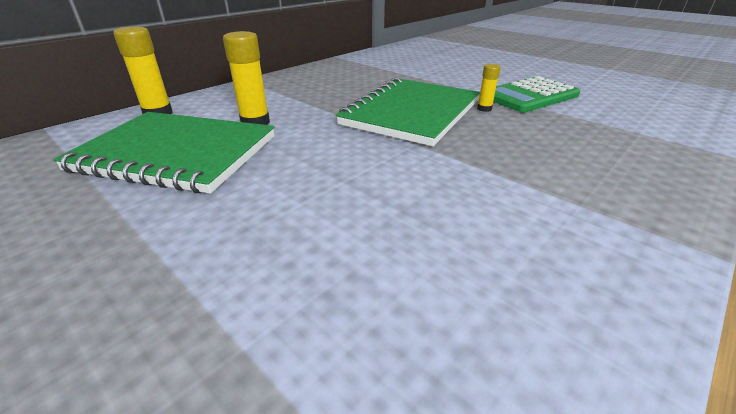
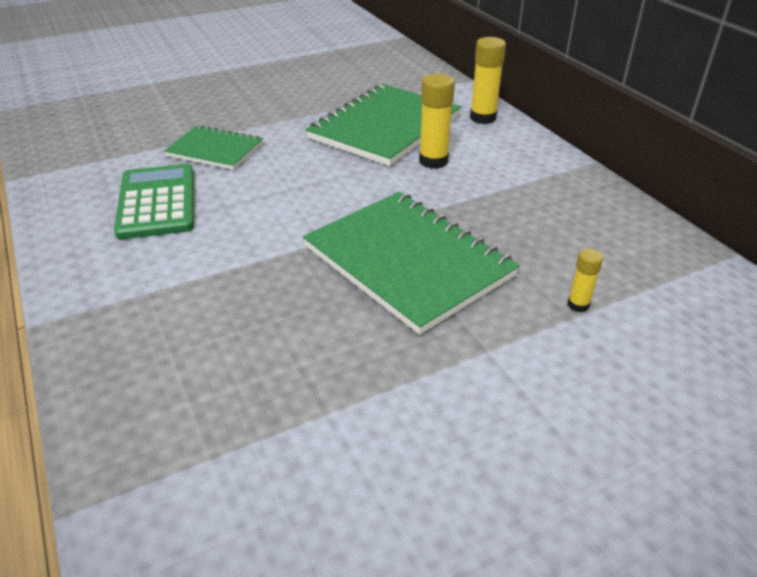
camera: 110 degrees right, 5 degrees up
yellow glue stick [477,64,500,112] -> yellow glue stick moved to [567,248,603,312]
green calculator [493,76,580,113] -> green calculator moved to [114,164,194,239]
none -> green notebook [164,125,263,170]

